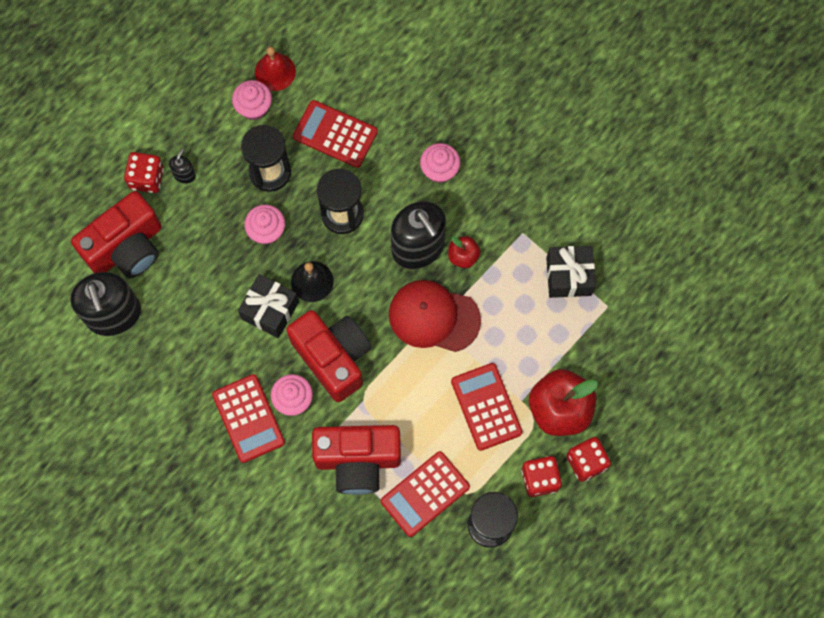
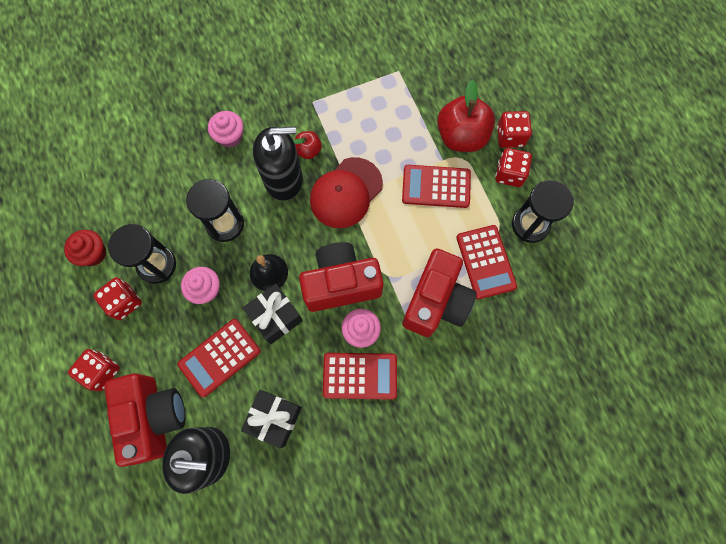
camera: 65 degrees left, 0 degrees up
black soap dispenser [169,149,196,184] -> none
pink cupcake [232,80,272,120] -> red cupcake [64,230,106,266]
red bell [255,46,296,91] -> none
red calculator [293,100,378,168] -> red calculator moved to [178,319,261,397]
black gift [546,246,596,298] -> black gift moved to [241,390,302,448]
none -> red dice [93,278,142,320]

